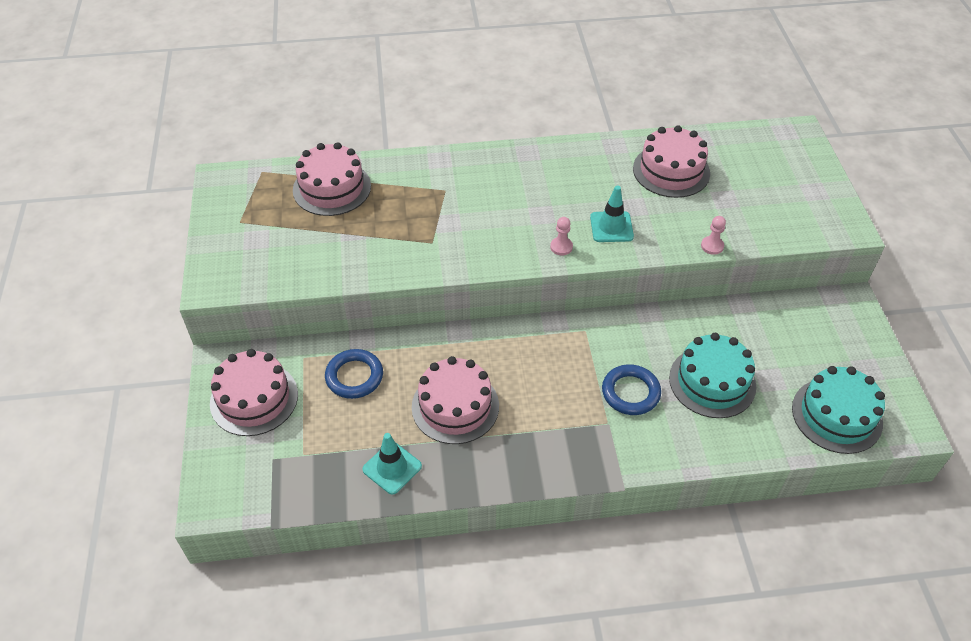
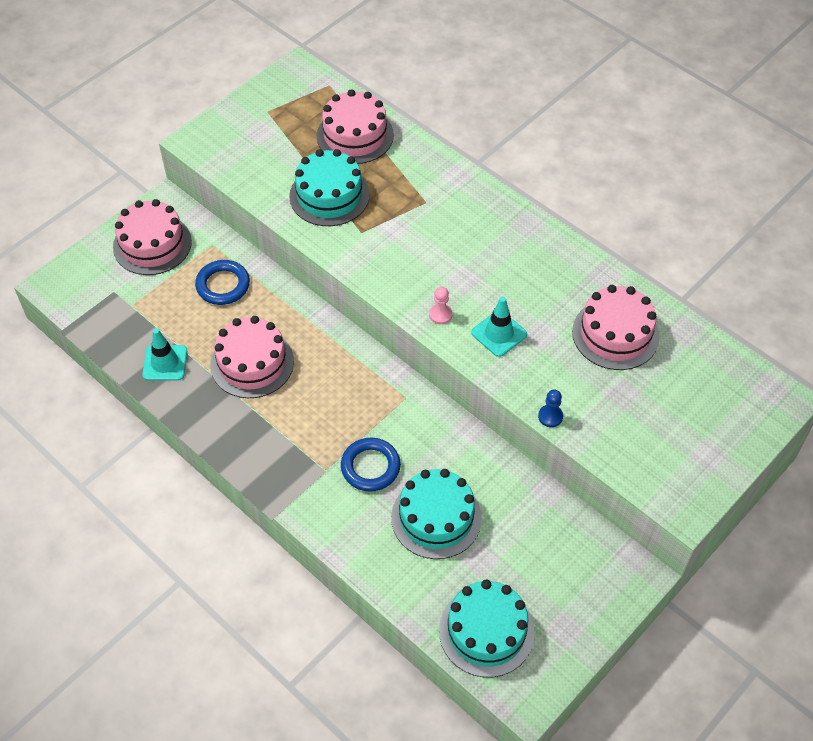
camera: 50 degrees right, 5 degrees up
pink pawn [701,216,726,255] -> blue pawn [538,390,563,427]
none -> turquoise cake [289,149,370,226]

